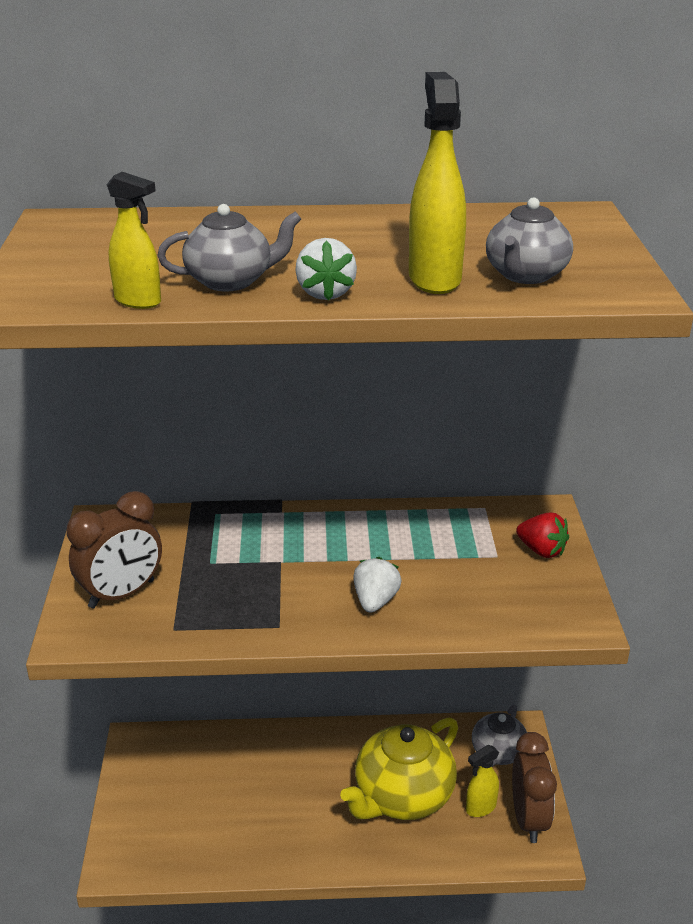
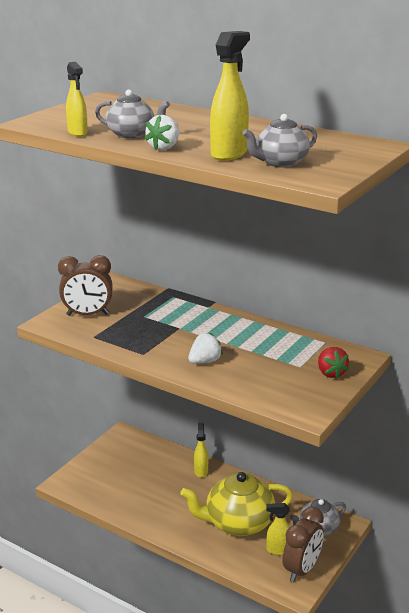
camera: 35 degrees right, 5 degrees down
none -> yellow spray bottle [194,423,208,478]

